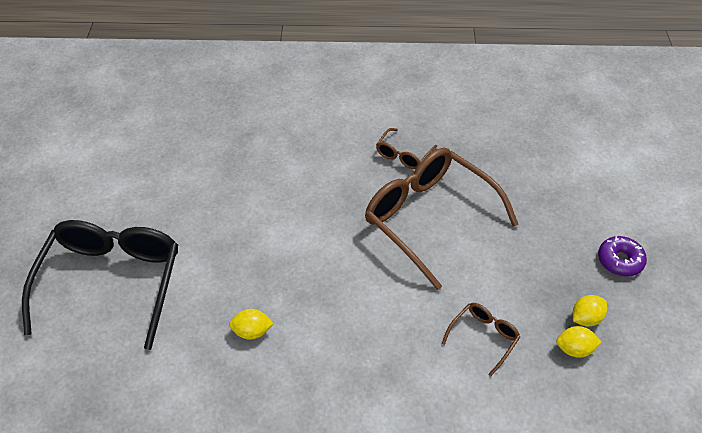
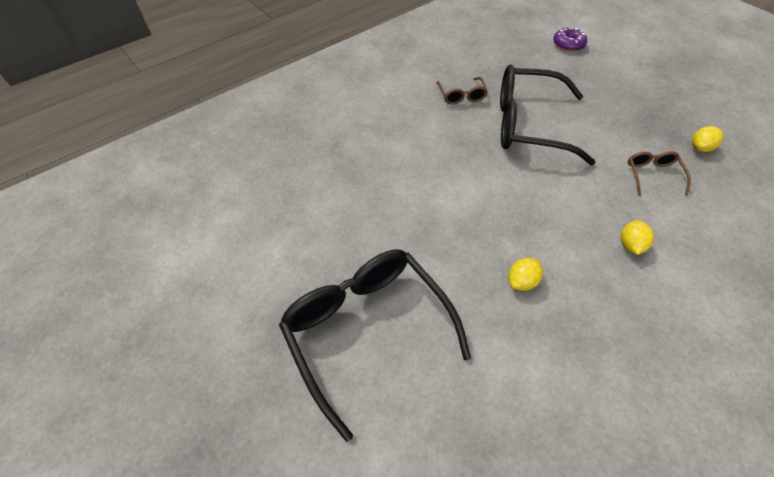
camera: 40 degrees left, 5 degrees up
brown glasses [365,147,519,290] -> black glasses [500,64,596,165]
yellow lemon [573,295,607,326] -> yellow lemon moved to [621,220,654,255]
purple donut [598,236,647,277] -> purple donut moved to [553,27,587,52]

